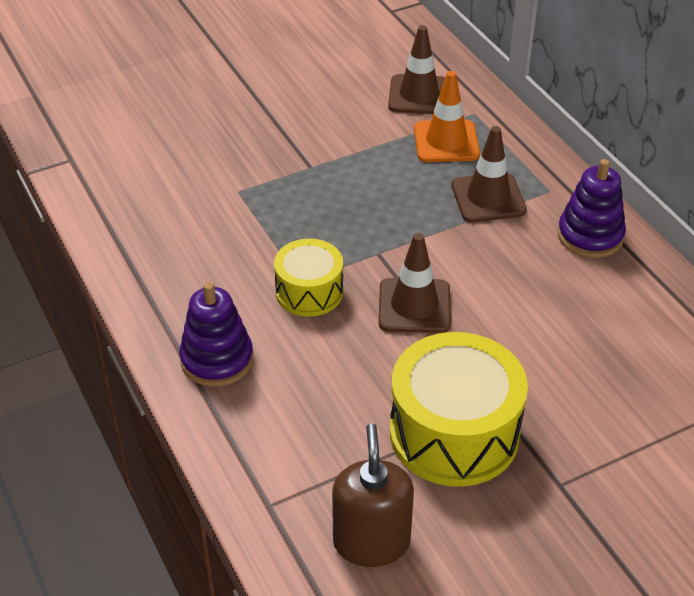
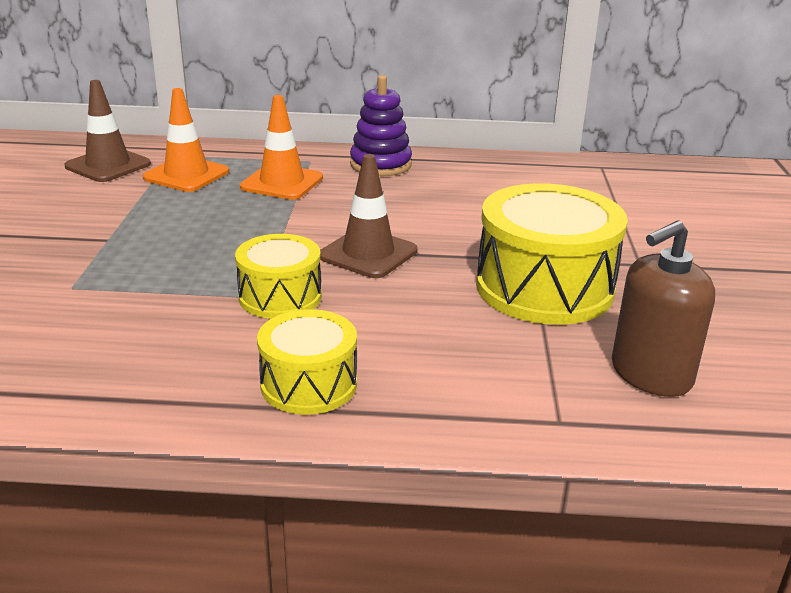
camera: 60 degrees left, 15 degrees down
purple stacking toy [179,282,253,387] -> yellow drum [257,309,357,415]
brown soap dispenser [332,423,414,567] -> brown soap dispenser turned 60 degrees counterclockwise [612,220,715,397]
brown traffic cone [451,126,527,222] -> orange traffic cone [240,95,323,200]

